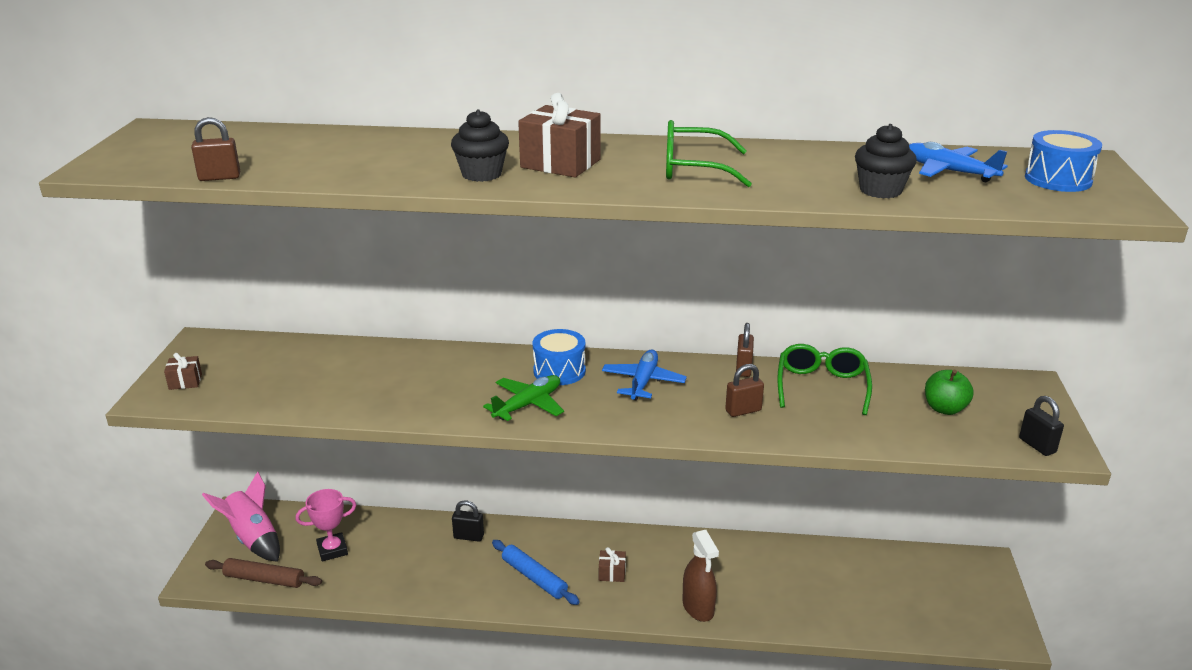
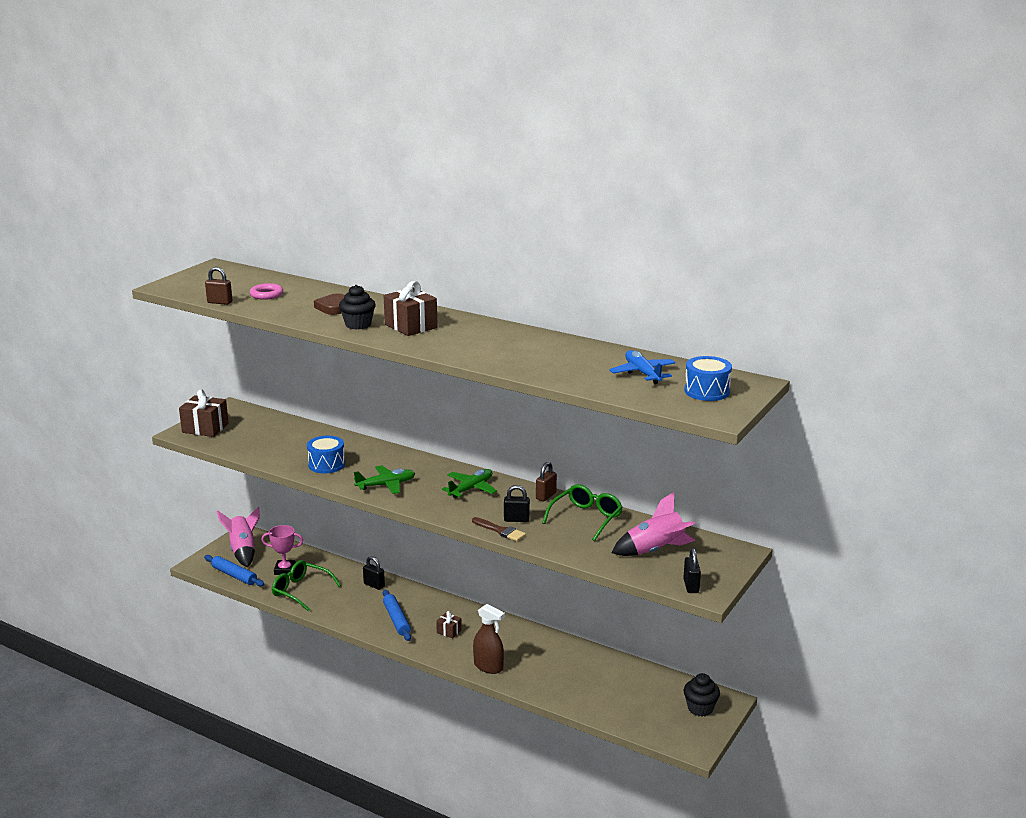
camera: 25 degrees right, 5 degrees down
brown gift [164,353,202,390] -> brown gift [179,389,229,437], size x1.94
brown rolling pin [205,558,322,588] -> blue rolling pin [204,555,264,587]
blue drum [533,329,586,385] -> blue drum moved to [307,436,345,473]
blue plane [602,350,687,401] -> green plane [442,469,497,498]
green glasses [666,120,752,187] -> green glasses moved to [272,560,341,612]
brown spray bottle [683,530,719,622] -> brown spray bottle turned 60 degrees counterclockwise [473,604,505,674]
brown padlock [725,364,764,417] -> black padlock [504,485,530,522]
black cupcake [855,124,917,199] -> black cupcake moved to [684,673,720,716]
green apple [925,370,974,415] -> pink rocket [612,492,696,556]
none -> pink ring [250,283,283,300]
none -> brown heart [314,294,345,315]
none -> brown brush [472,517,526,541]

